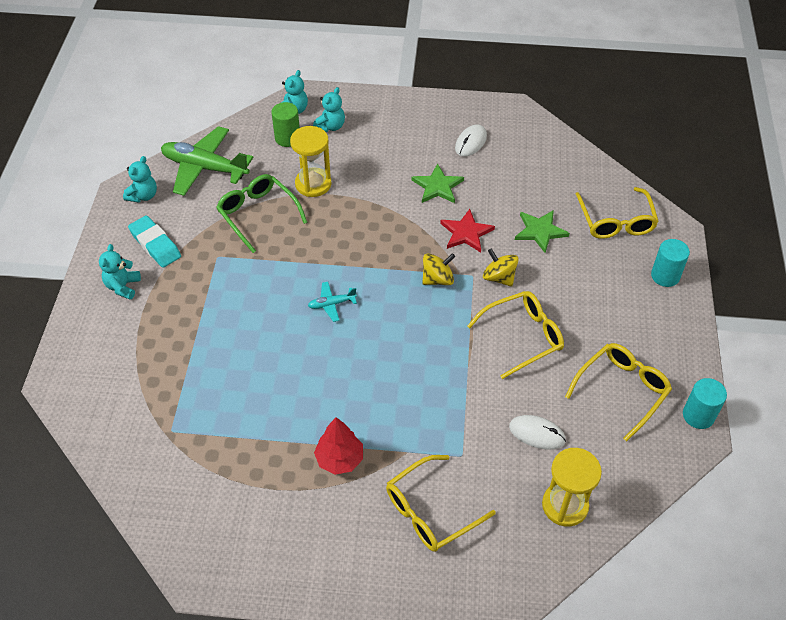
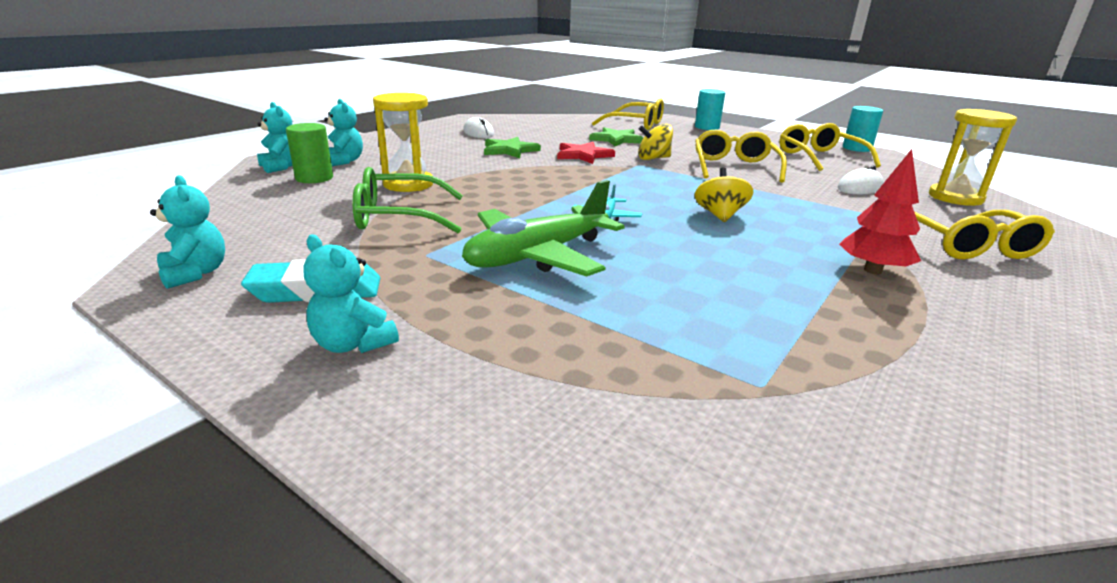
camera: 60 degrees left, 25 degrees down
green plane [161,126,253,196] -> green plane moved to [462,180,625,277]
yellow spinning top [422,253,455,285] -> yellow spinning top moved to [694,167,754,222]

